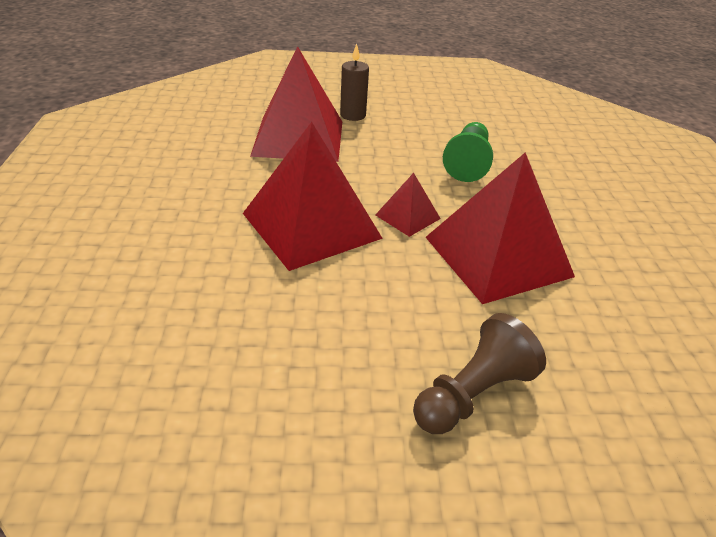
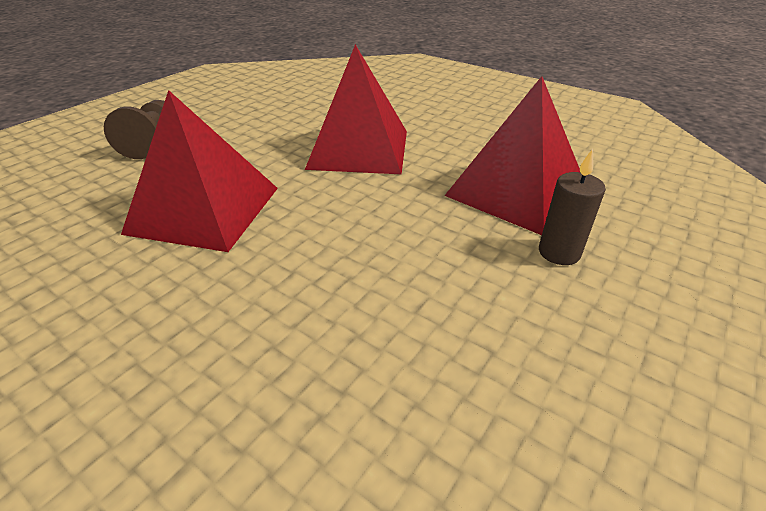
camera: 130 degrees right, 0 degrees up
red pyramid [376,173,441,237] -> none
green pawn [443,122,493,182] -> none

